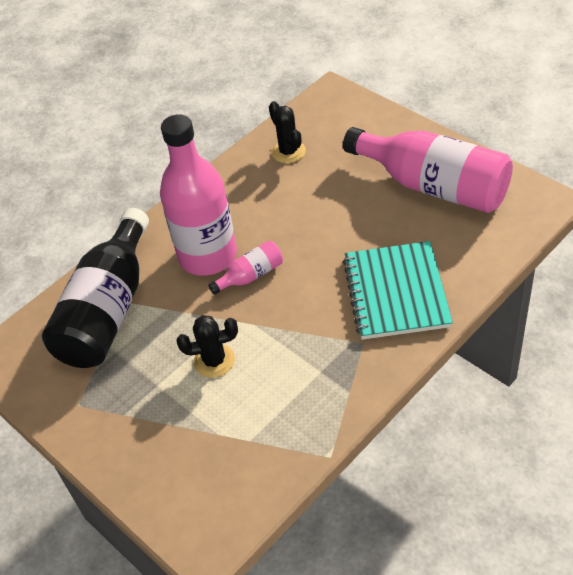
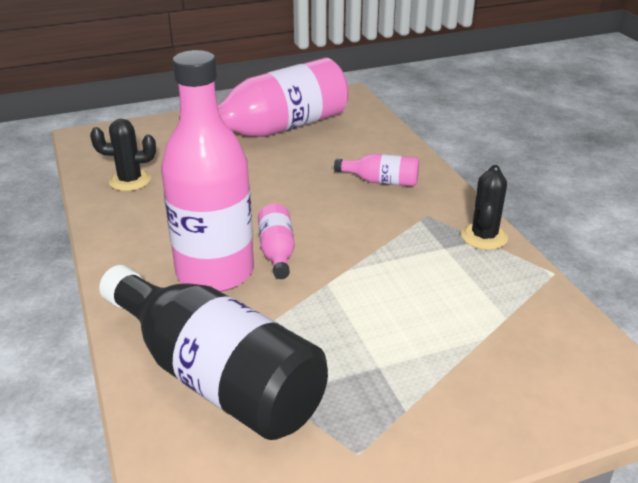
camera: 70 degrees left, 15 degrees down
black cactus [176,315,238,378] -> black cactus moved to [461,165,508,250]
turquoise notebook [343,241,453,340] -> pink bottle [334,154,419,186]

